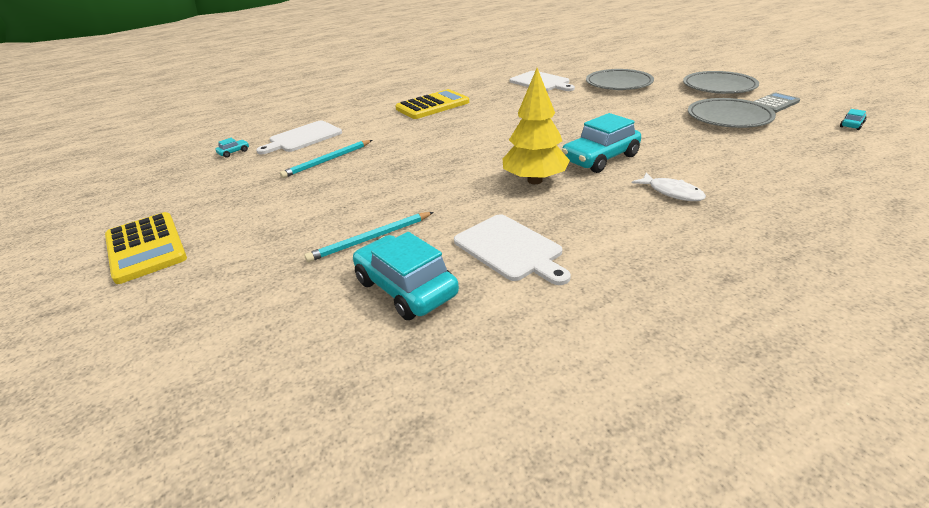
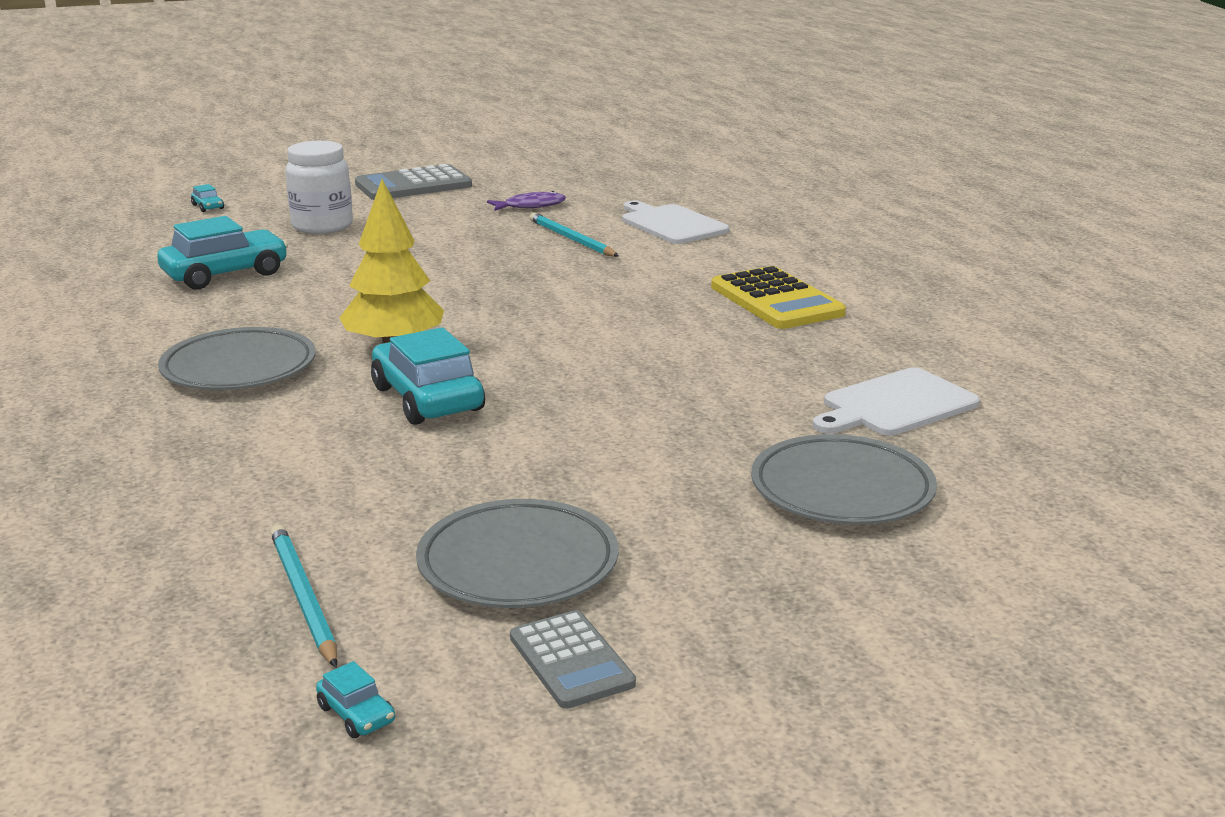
camera: 95 degrees right, 10 degrees down
yellow calculator [105,212,187,284] -> grey calculator [355,164,472,200]
turquoise car [216,138,249,158] -> turquoise car moved to [191,184,224,212]
turquoise pencil [305,212,434,262] -> turquoise pencil moved to [270,525,337,668]
white cutting board [454,214,571,285] -> none
white fish [632,173,706,201] -> none
grey plate [683,71,759,94] -> grey plate moved to [158,327,316,390]
none -> white jar [286,141,353,234]
none -> purple fish [487,191,566,211]

